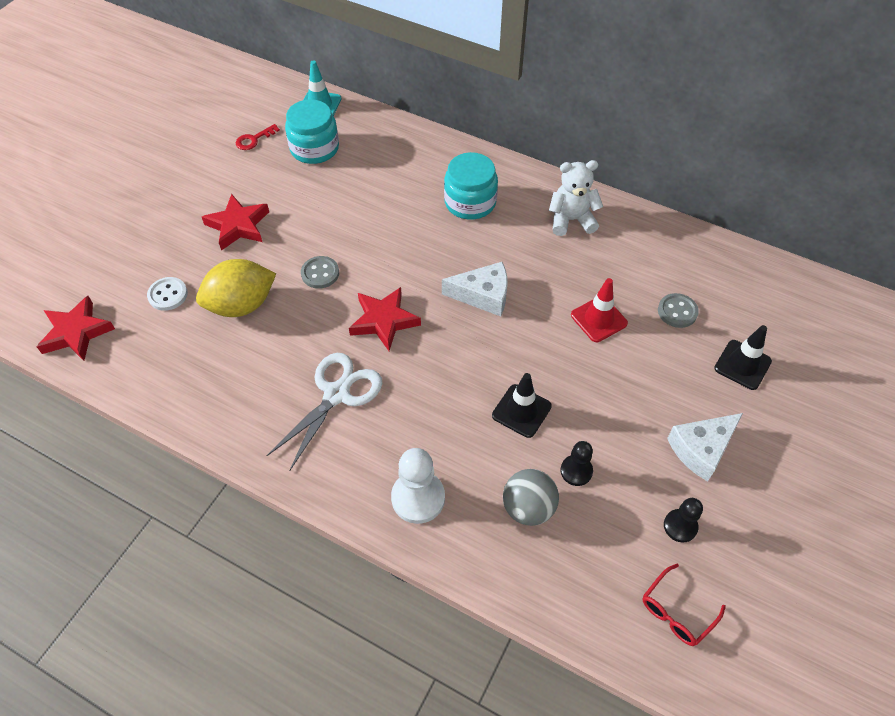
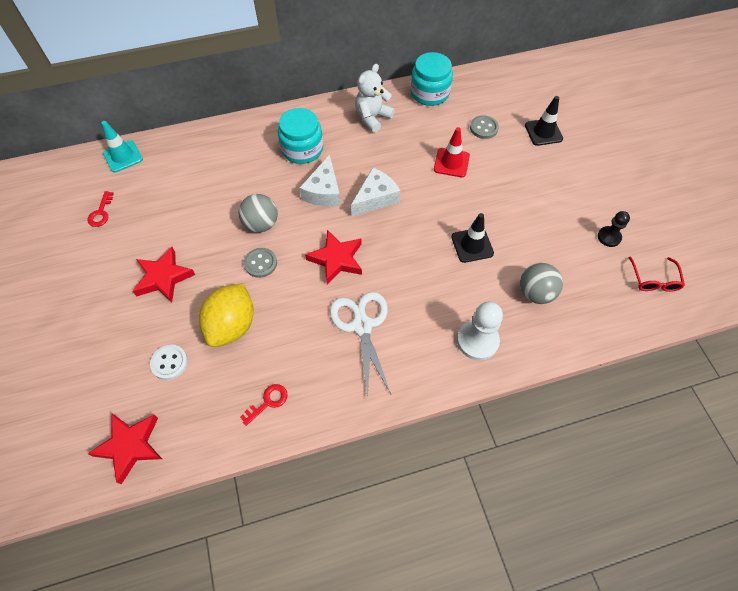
camera: 45 degrees left, 5 degrees up
turquoise jar [285,99,339,164] -> turquoise jar moved to [410,52,453,106]
black pawn [560,441,593,486] -> none
white cheese [667,413,743,481] -> white cheese moved to [299,155,340,206]
none -> grey ball [238,194,278,233]
none -> red key [240,384,288,426]

